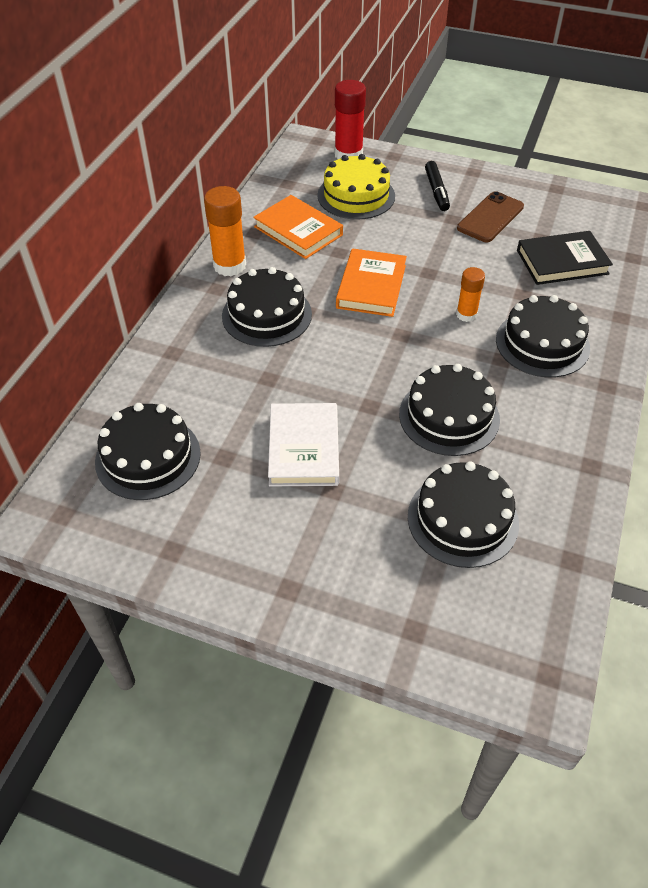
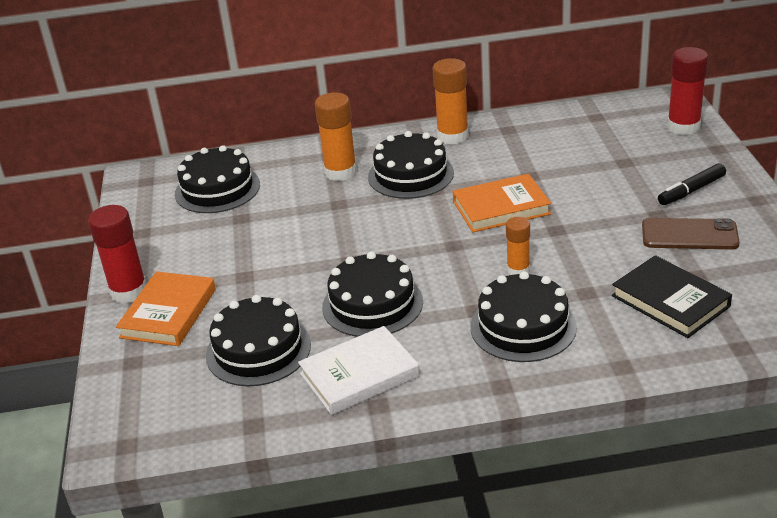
camera: 65 degrees right, 15 degrees down
orange book [253,195,343,259] -> orange book moved to [116,271,216,346]
white book [268,403,339,486] -> white book moved to [298,326,420,415]
yellow cake [317,154,395,220] -> none
none -> red glue stick [88,205,147,303]
none -> orange glue stick [315,92,357,181]

